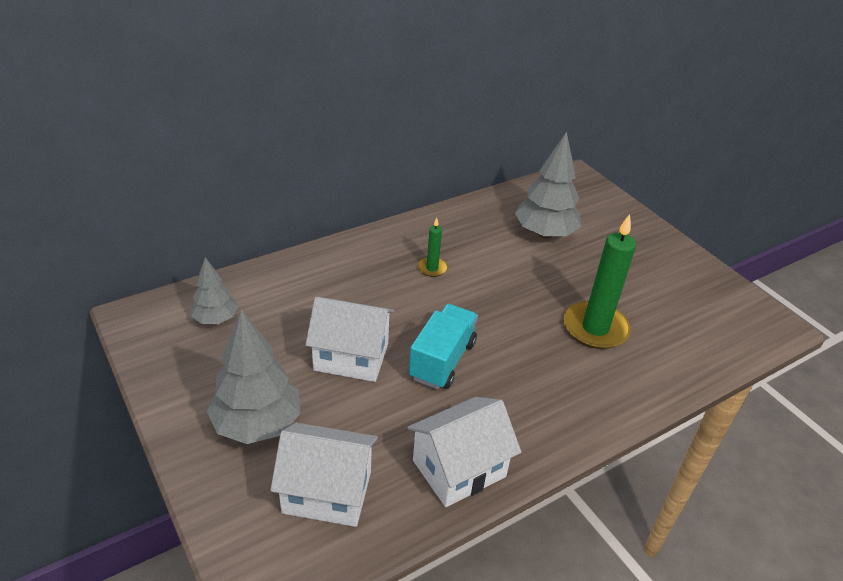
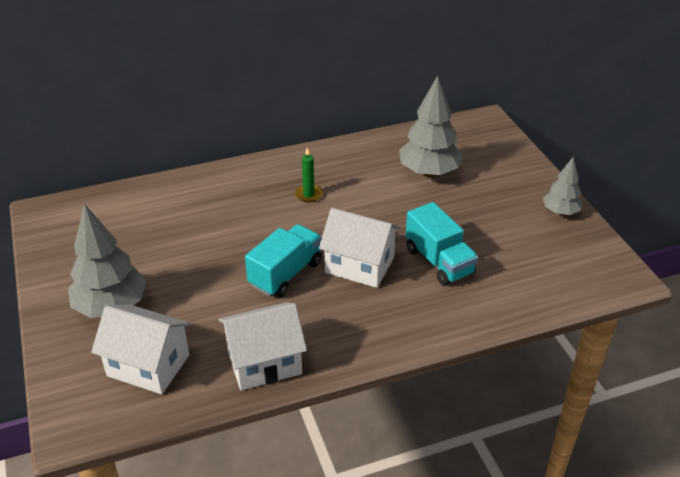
camera: 15 degrees right, 0 degrees up
grey tree [191,257,238,324] -> grey tree moved to [543,157,583,215]
white house [305,297,395,382] -> white house moved to [319,208,401,288]
green candle [563,214,636,349] -> turquoise truck [406,202,478,286]

